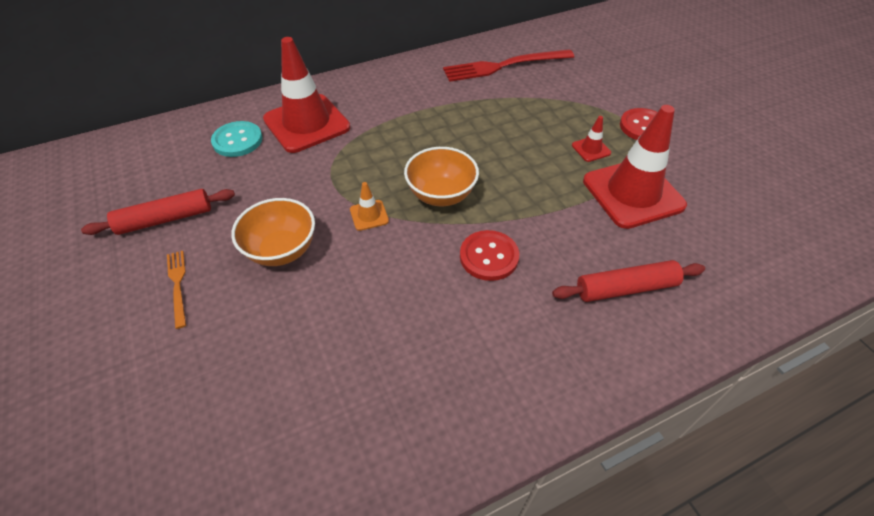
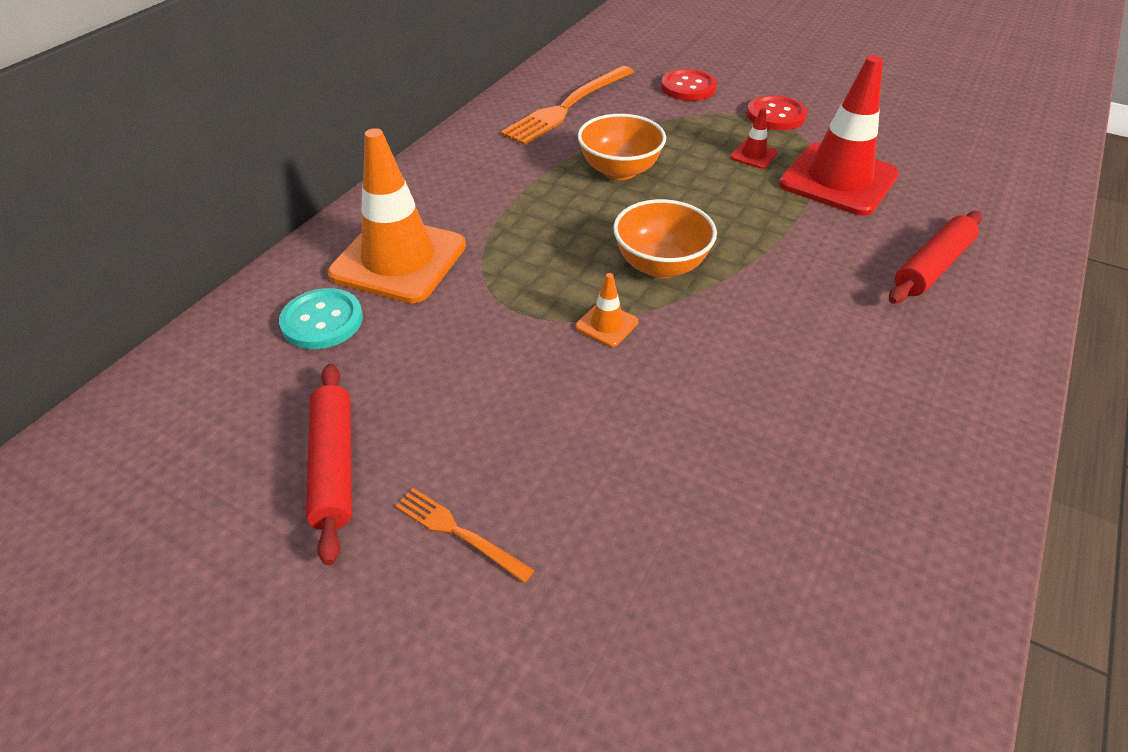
camera: 35 degrees left, 5 degrees down
red rolling pin [81,189,235,235] -> red rolling pin turned 45 degrees counterclockwise [306,364,352,565]
orange bowl [231,198,315,266] -> orange bowl moved to [578,114,666,180]
red traffic cone [263,37,350,153] -> orange traffic cone [328,128,466,303]
red fork [443,49,574,82] -> orange fork [500,66,634,145]
red button [460,230,519,281] -> red button moved to [661,69,717,101]

